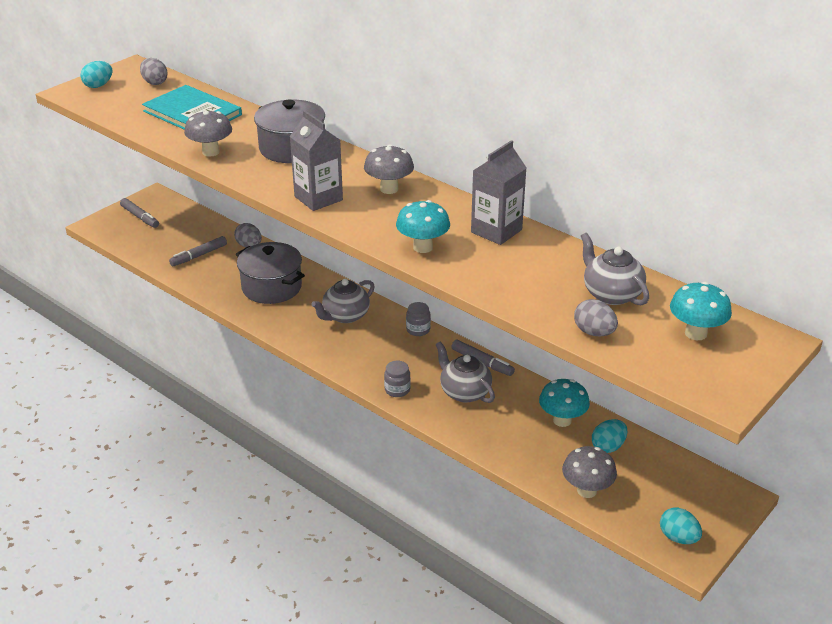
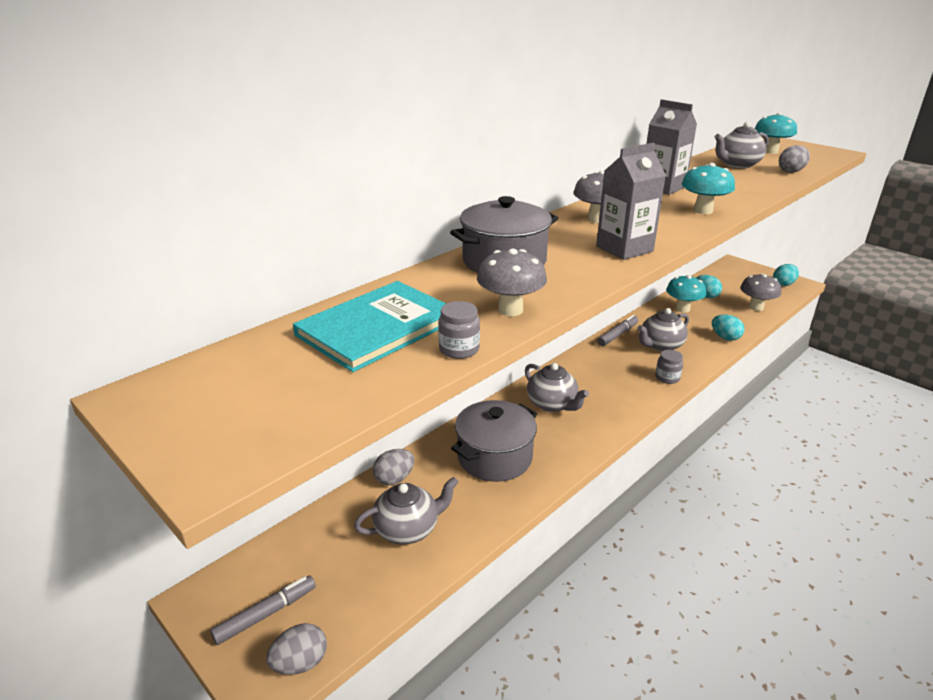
camera: 85 degrees left, 5 degrees down
turquoise egg [80,61,112,88] -> turquoise egg moved to [712,314,745,341]
grey egg [140,58,167,85] -> grey egg moved to [266,623,327,675]
grey marker [169,236,227,266] -> grey teapot [354,477,459,545]
grey jar [406,302,431,336] -> grey jar moved to [438,301,480,359]

